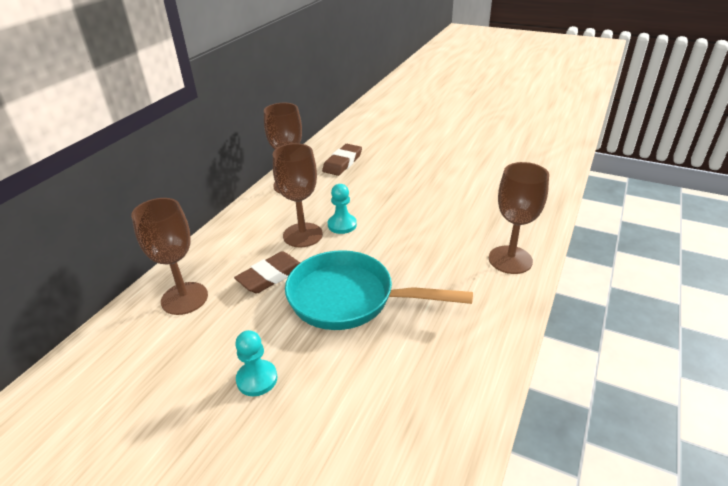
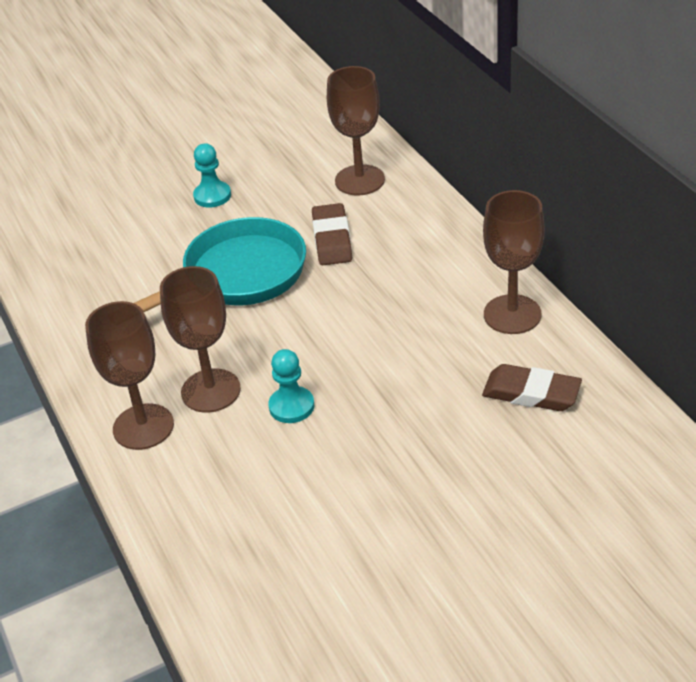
camera: 130 degrees right, 5 degrees up
brown goblet [273,143,323,247] -> brown goblet moved to [160,266,241,413]
brown eraser [322,144,362,176] -> brown eraser turned 45 degrees counterclockwise [482,364,582,411]
turquoise pawn [328,184,357,234] -> turquoise pawn moved to [268,349,314,423]

